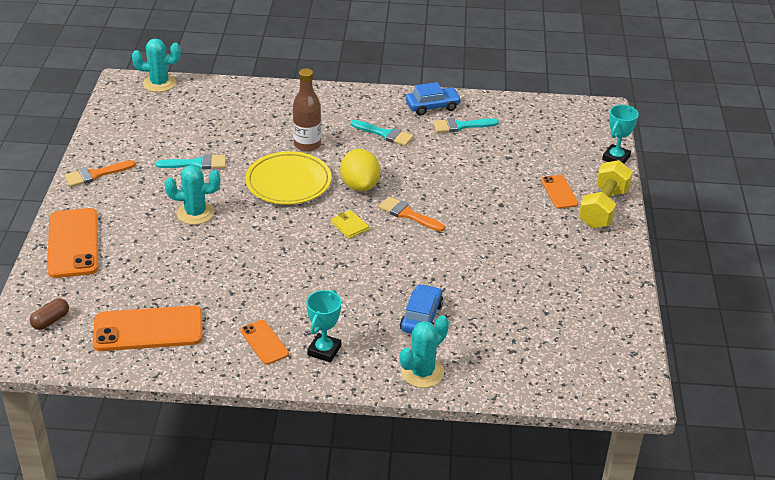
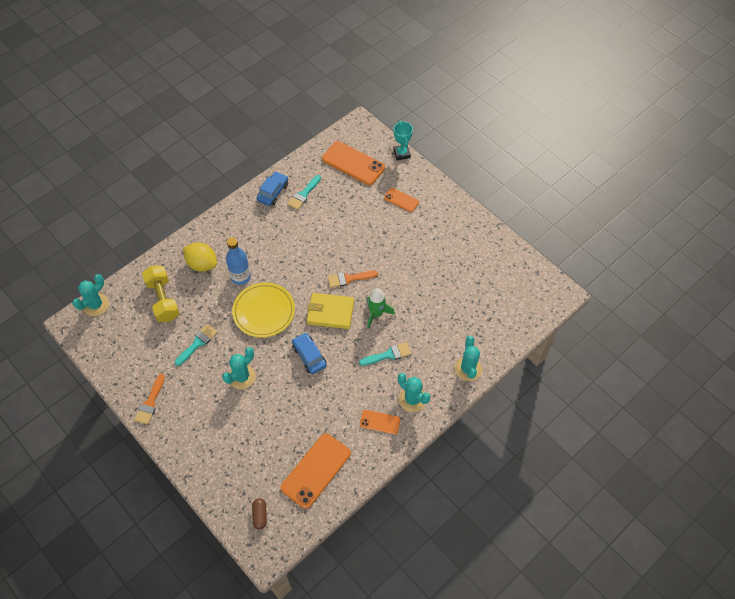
camera: 45 degrees left, 20 degrees up
orange phone [47,208,98,278] -> orange phone moved to [322,141,385,185]
brown bottle [293,68,321,152] -> blue bottle [226,237,251,285]
turquoise trophy [306,290,341,363] -> turquoise cactus [398,373,430,412]
yellow wallet [331,210,369,239] -> yellow wallet [307,293,354,329], size x1.92
yellow lemon [340,149,380,191] -> yellow lemon moved to [183,242,217,272]
turquoise brush [351,120,414,146] -> turquoise brush moved to [359,342,411,366]
blue car [400,284,443,334] -> blue car moved to [292,332,327,374]
yellow dumbbell [579,160,633,228] -> yellow dumbbell moved to [142,266,180,322]
none -> green rocket [367,288,395,329]

